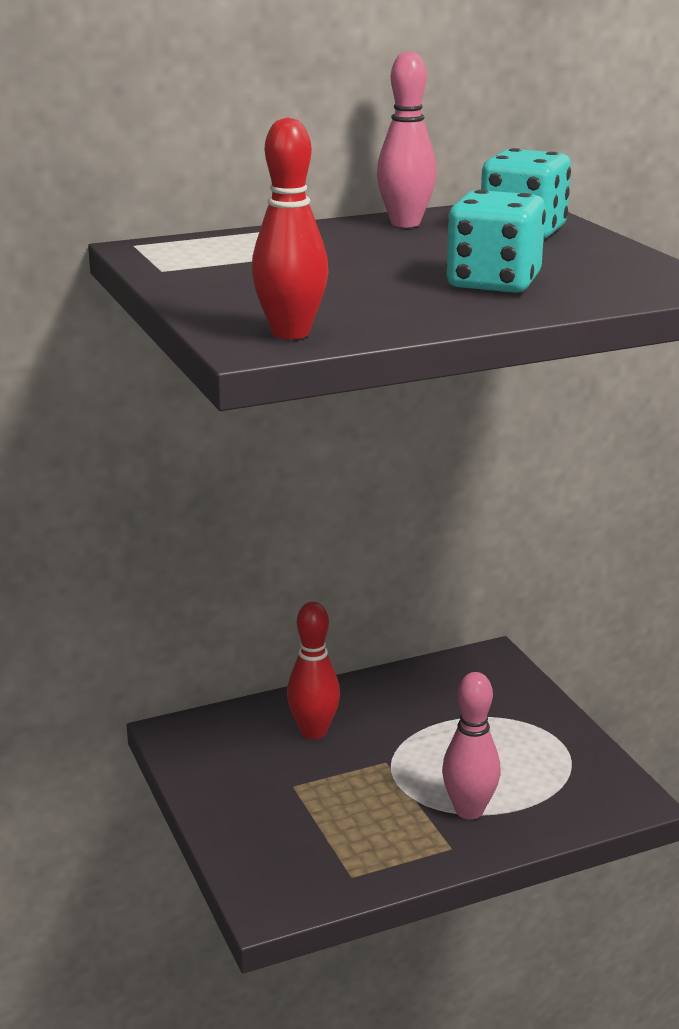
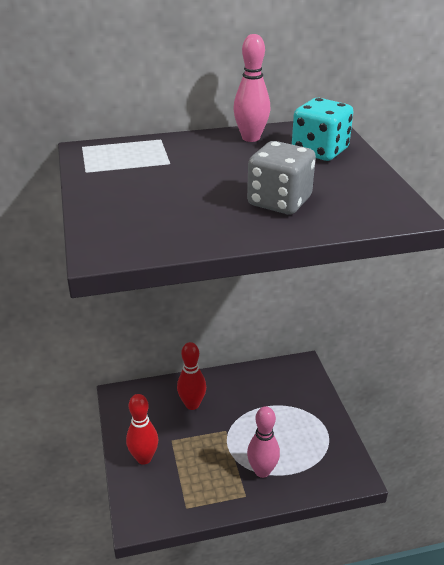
camera: 10 degrees right, 10 degrees up
red bowling pin [252,117,328,339] -> red bowling pin moved to [126,394,158,465]
turquoise dice [446,190,546,293] -> grey dice [247,141,316,214]

